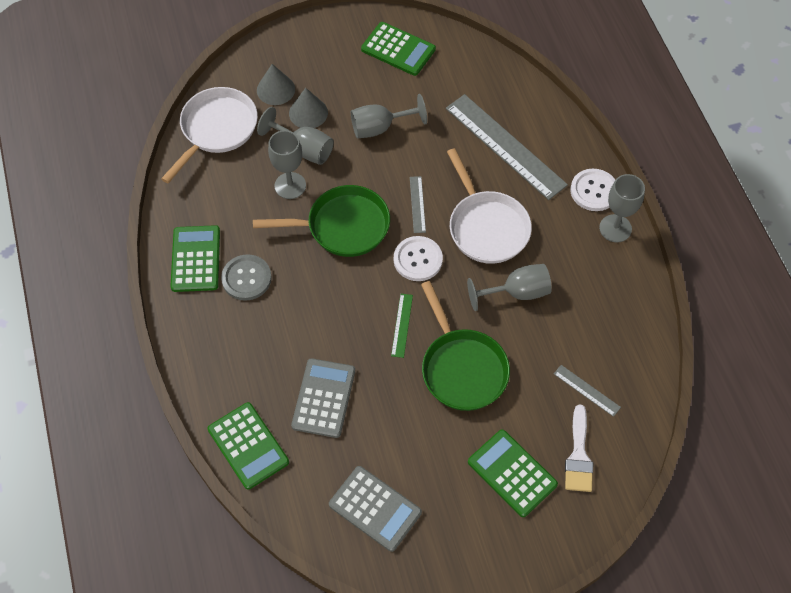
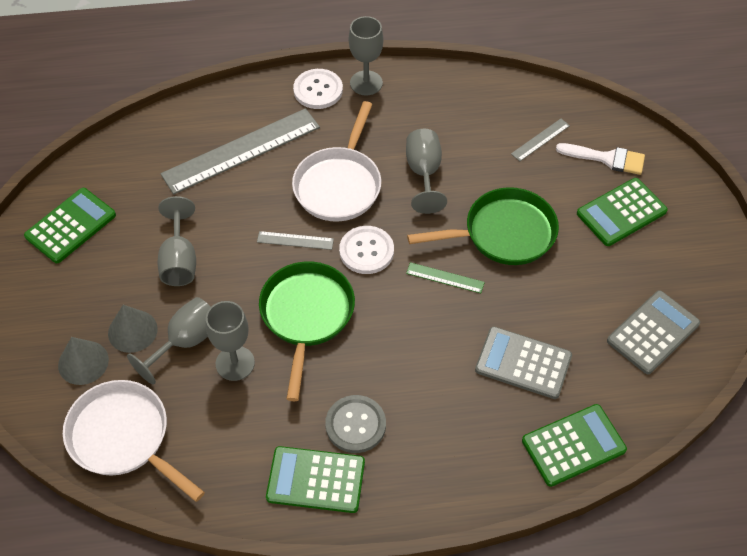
camera: 80 degrees left, 5 degrees down
white pan [447,148,532,264] -> white pan turned 120 degrees clockwise [292,101,381,222]

